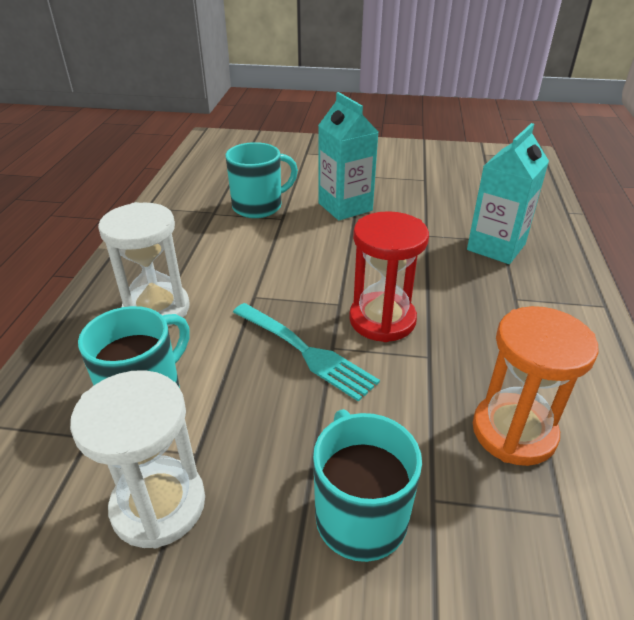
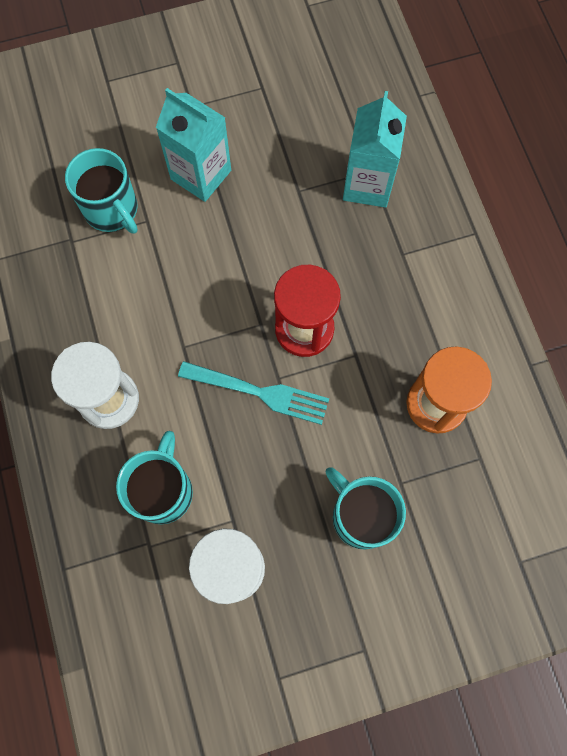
camera: 25 degrees left, 35 degrees up
turquoise mug [225,142,298,218] -> turquoise mug turned 105 degrees clockwise [65,148,138,234]

